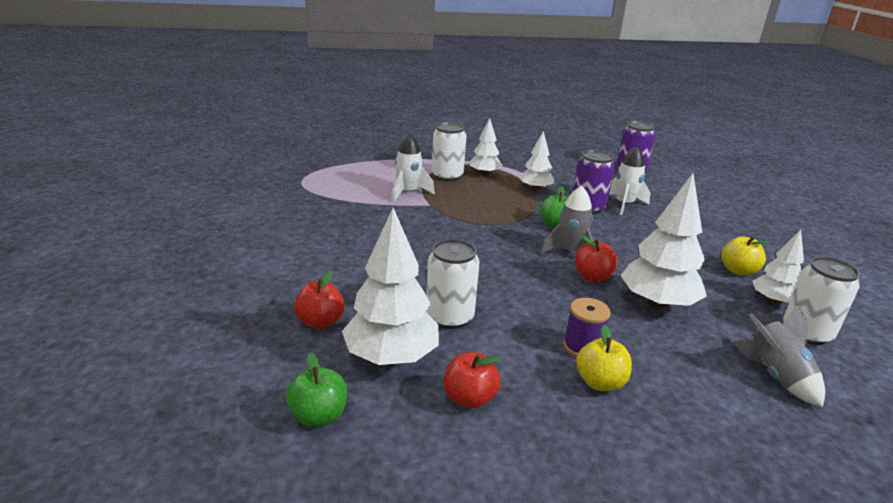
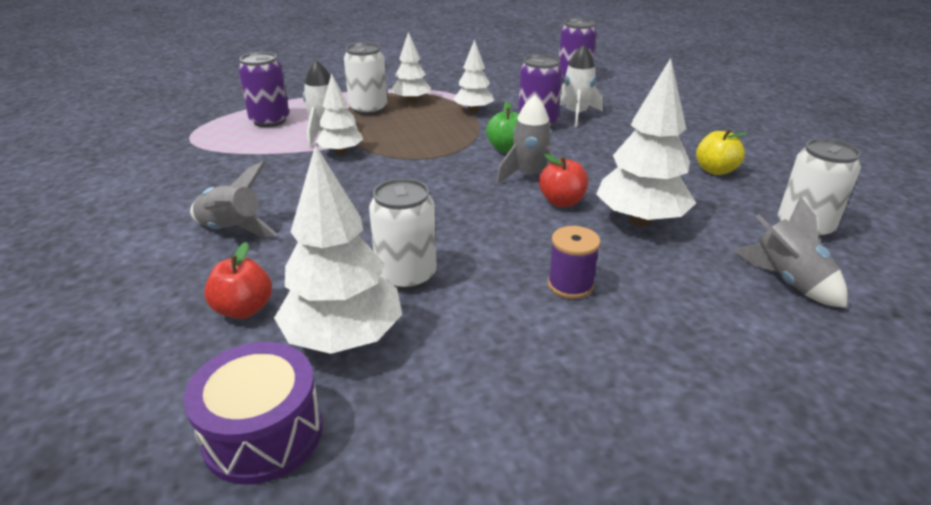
camera: 10 degrees left, 5 degrees up
green apple [286,353,347,427] -> purple drum [183,342,322,485]
red apple [444,352,501,409] -> none
yellow apple [576,325,632,391] -> none
white tree [752,229,804,305] -> white tree moved to [316,73,363,155]
none -> grey rocket [190,161,278,237]
none -> purple can [238,52,289,127]

